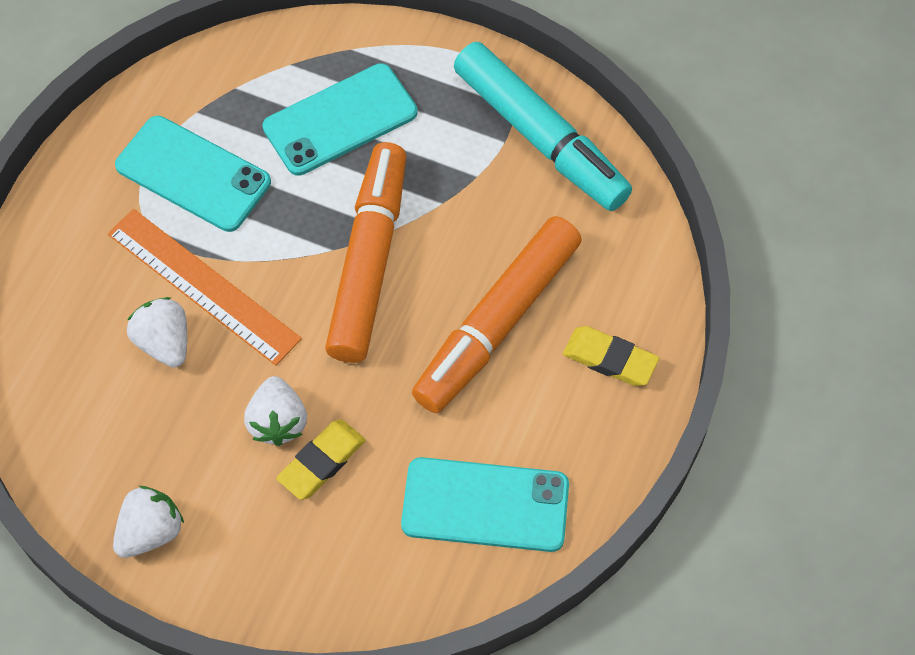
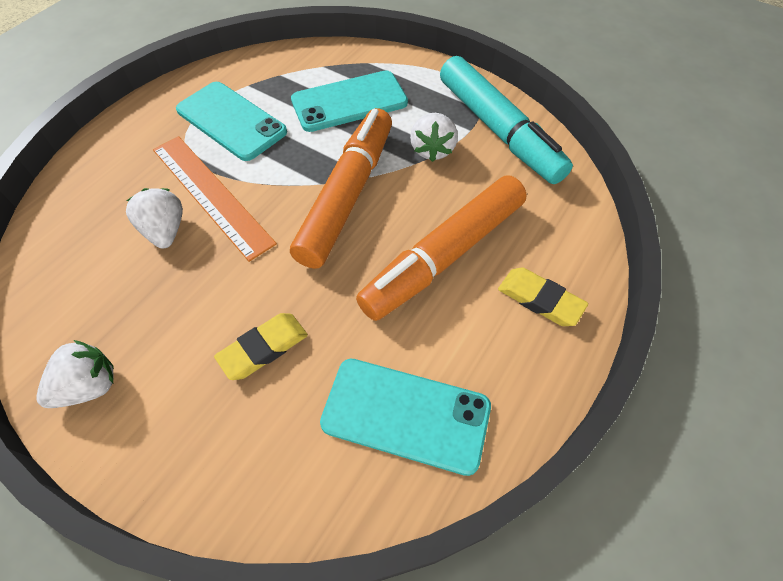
camera: 10 degrees right, 5 degrees down
white strawberry [244,376,307,446] -> white strawberry moved to [410,113,458,162]

